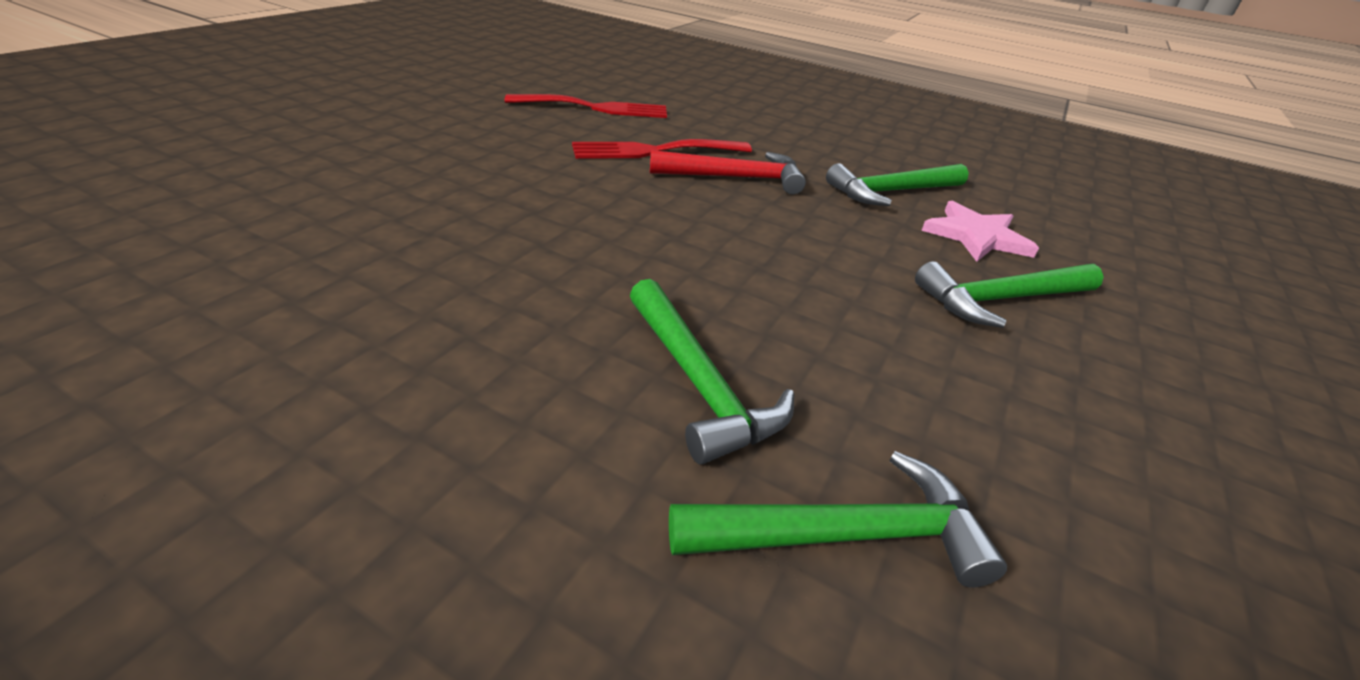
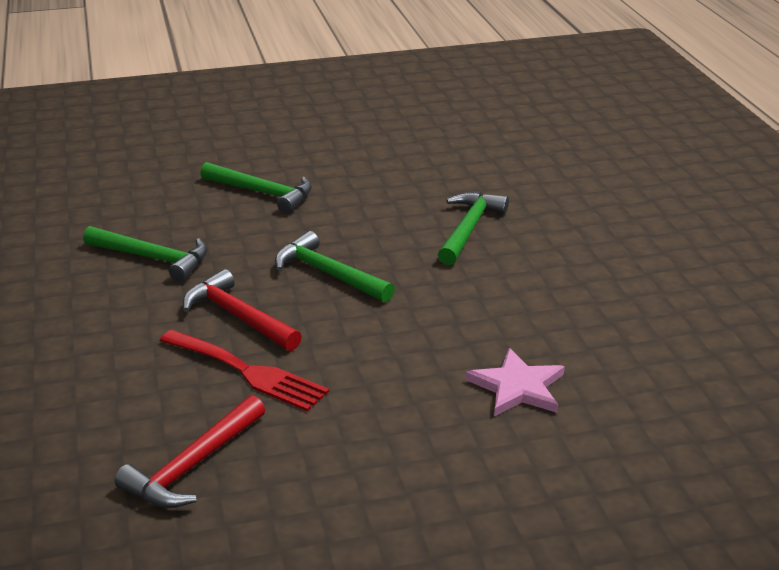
camera: 130 degrees left, 5 degrees down
red fork [505,94,667,118] -> red hammer [114,395,265,508]
green hammer [669,451,1007,587] -> green hammer moved to [275,231,395,302]
pink star [921,201,1039,262] -> pink star moved to [466,348,565,416]

